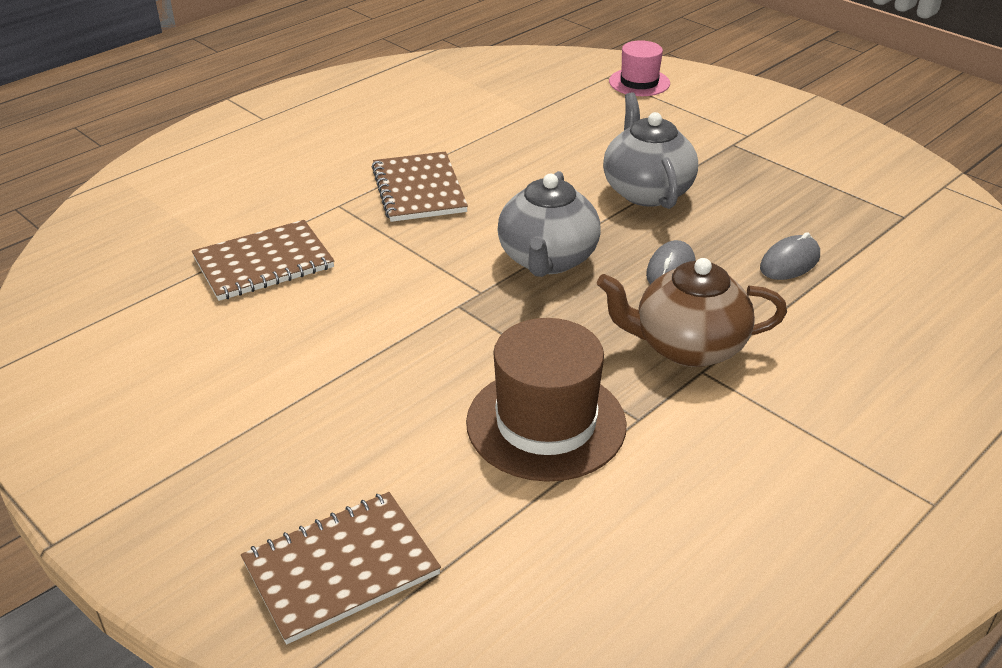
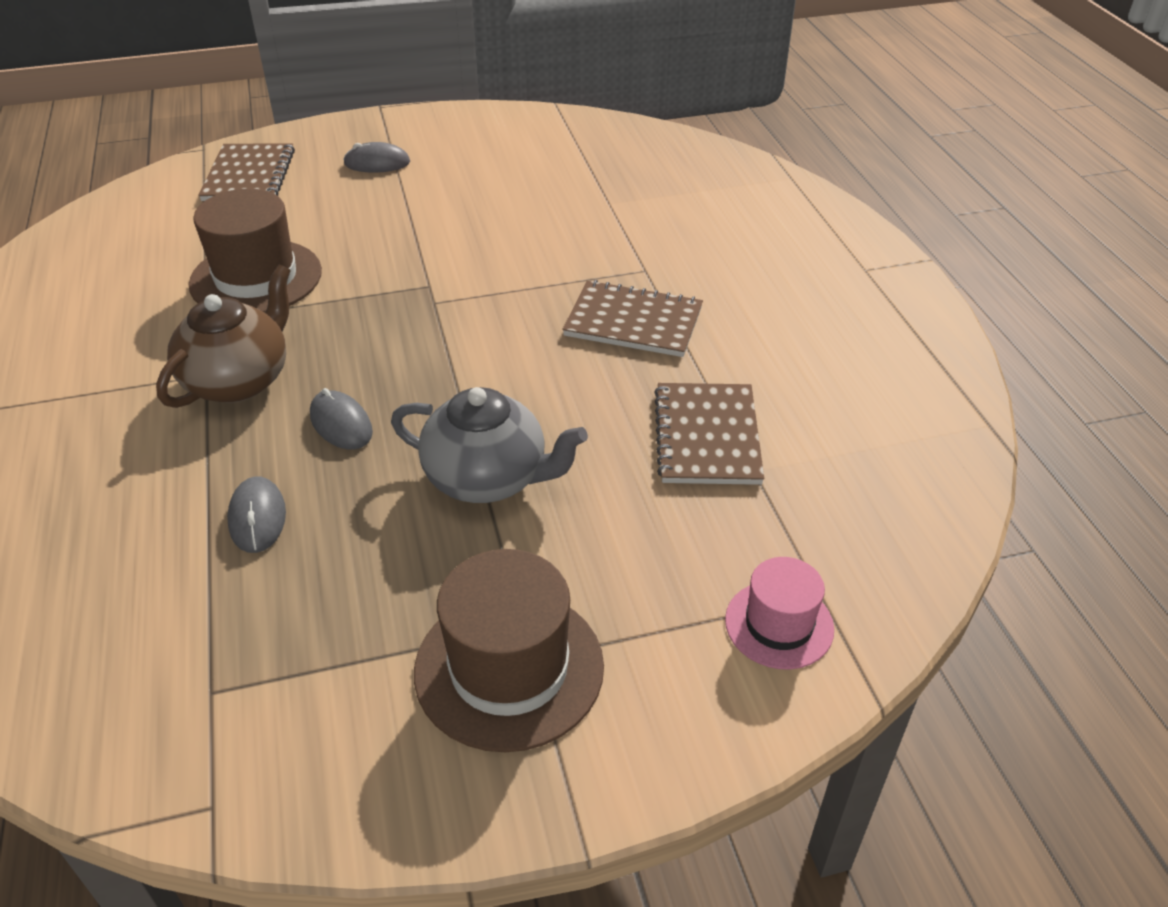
camera: 120 degrees right, 5 degrees up
brown notebook [192,220,334,301] -> brown notebook moved to [654,383,764,485]
grey teapot [497,171,600,277] -> none
none -> grey mouse [343,142,410,173]
none -> brown hat [414,549,604,752]

